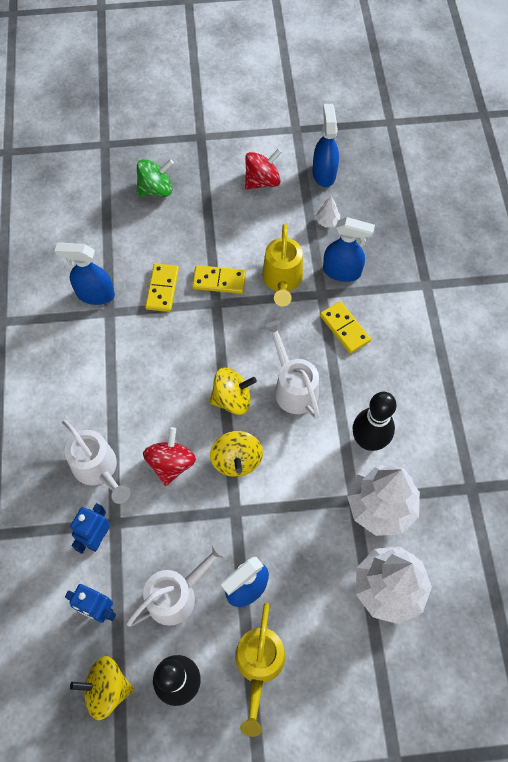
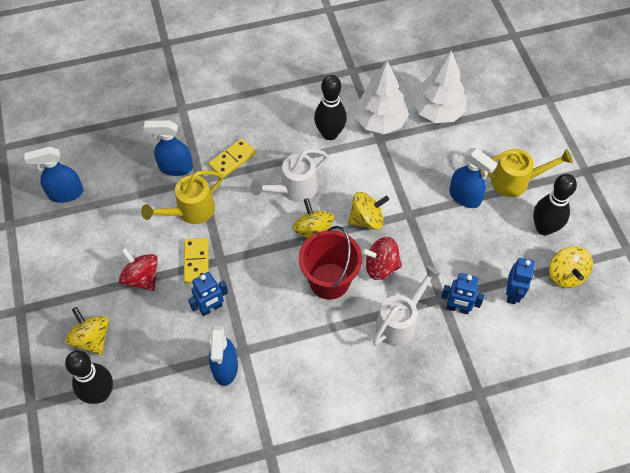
camera: 100 degrees left, 5 degrees down
white watering can [126,540,229,626] -> none
green spinning top [137,159,174,197] -> yellow spinning top [65,307,109,355]
yellow domino [145,263,179,312] -> blue robot [188,272,228,316]
red spinning top [245,149,282,190] -> red spinning top moved to [119,248,158,291]
yellow watering can [262,224,303,306] -> yellow watering can turned 150 degrees clockwise [141,170,223,224]
white tree [316,196,340,227] -> none
blue spray bottle [323,217,375,282] -> blue spray bottle turned 90 degrees counterclockwise [144,120,193,176]
none -> black bowling pin [65,350,113,404]
none -> red bucket [299,226,362,300]

